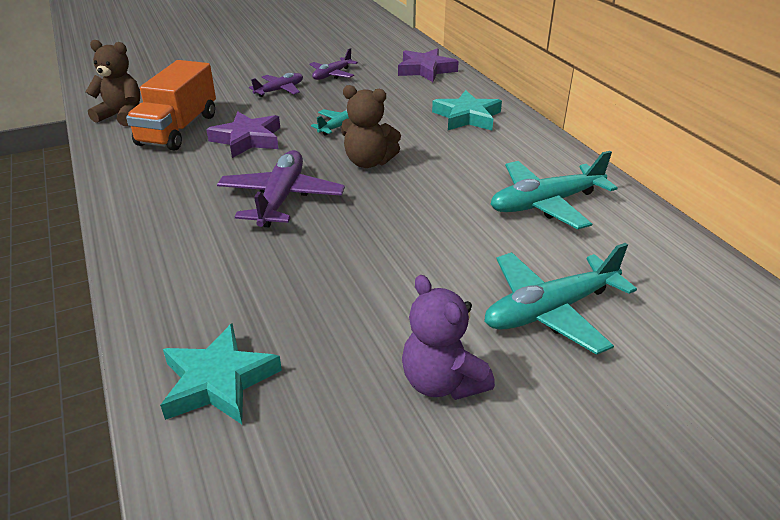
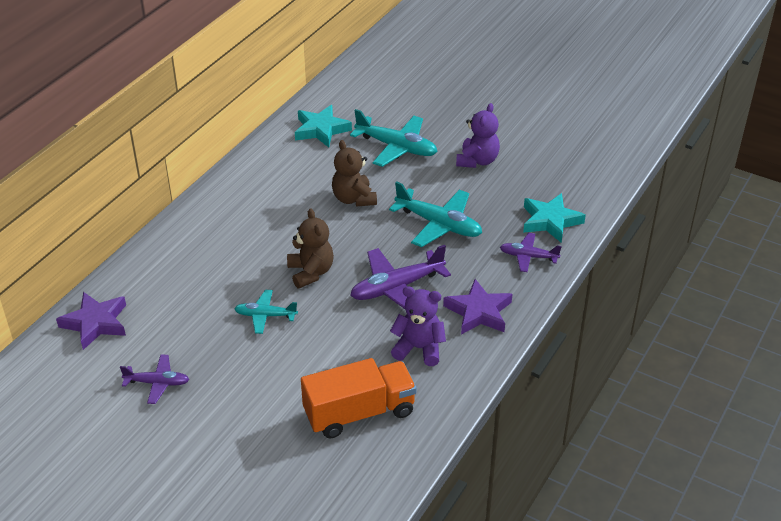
camera: 125 degrees left, 5 degrees up
brown teddy bear [86,40,140,126] -> brown teddy bear moved to [332,140,377,207]
purple star [206,112,280,158] -> purple star moved to [443,279,512,335]
purple plane [249,73,303,97] -> purple plane moved to [500,233,562,272]
turquoise star [432,90,502,131] -> turquoise star moved to [295,105,352,147]
turquoise plane [490,151,617,229] -> turquoise plane moved to [389,181,482,247]
none -> purple teddy bear [390,286,446,366]

